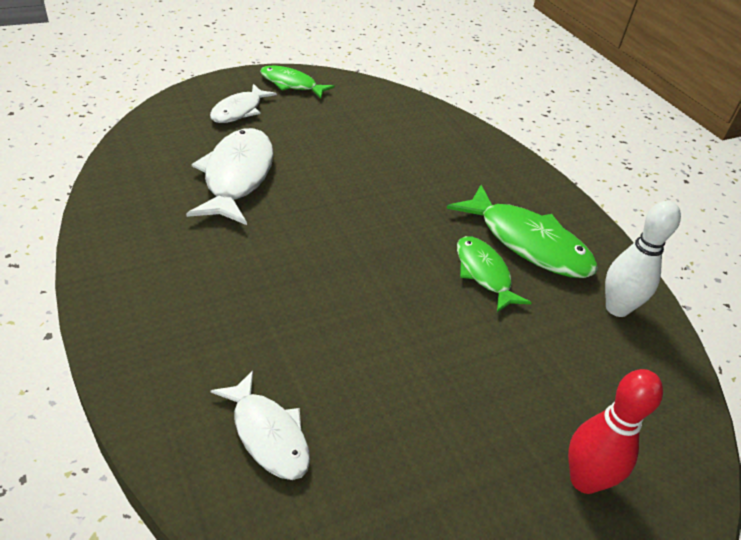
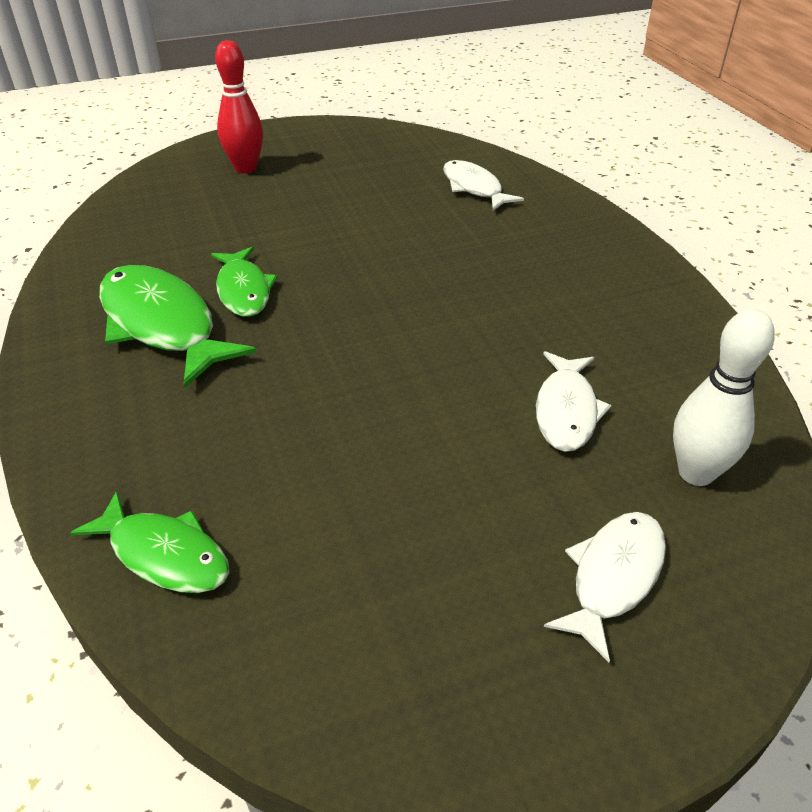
camera: 170 degrees left, 0 degrees up
white fish [186,128,274,225] -> white fish [536,351,611,452], size x0.62
green fish [260,66,335,98] -> green fish moved to [70,491,229,593]
white bowling pin [605,201,681,317] -> white bowling pin moved to [673,309,775,486]

